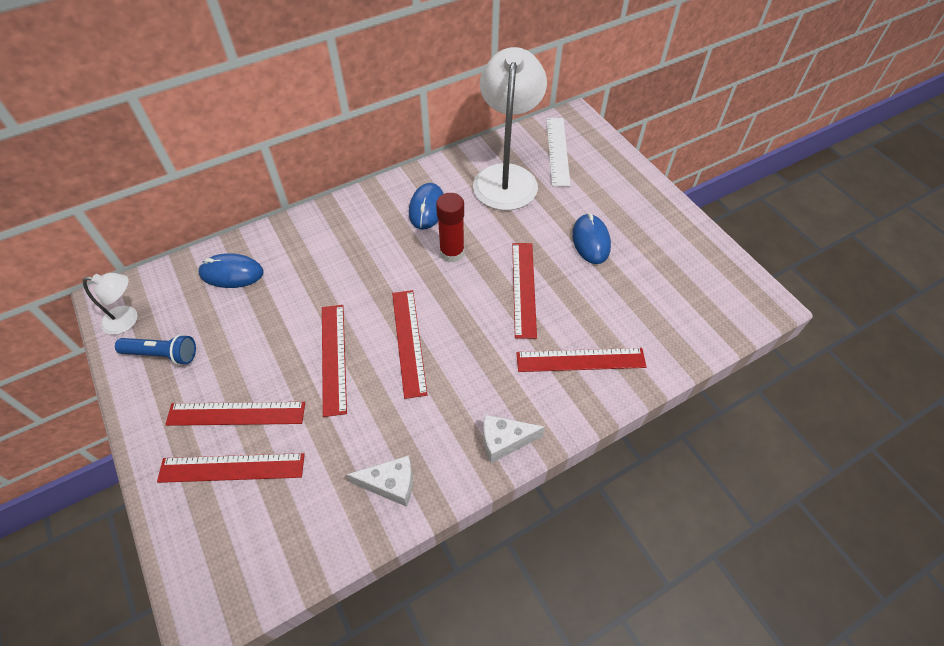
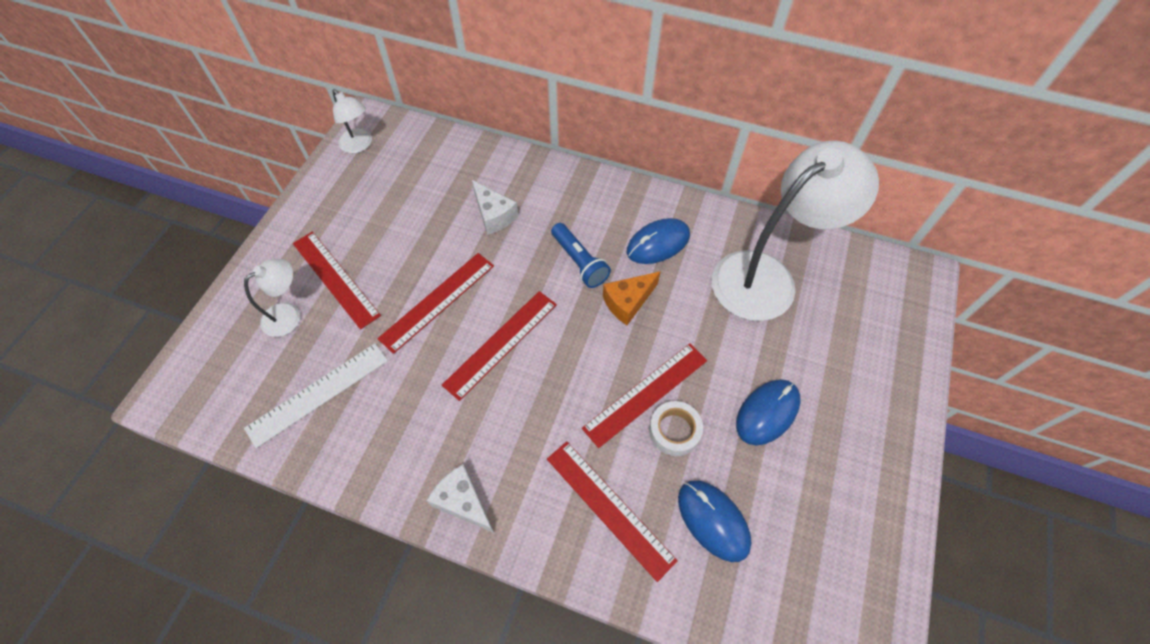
camera: 50 degrees right, 5 degrees up
blue flashlight [115,334,196,365] -> blue flashlight moved to [551,223,611,288]
red ruler [157,453,305,483] -> white lamp [244,259,301,337]
blue mouse [198,253,263,288] -> blue mouse moved to [678,481,751,562]
white cheese [347,455,413,507] -> white cheese moved to [472,180,518,235]
red glue stick [436,193,465,262] -> orange cheese [603,271,661,325]
white ruler [546,118,571,186] -> white ruler moved to [244,343,388,448]
none -> white tape [649,401,703,456]

